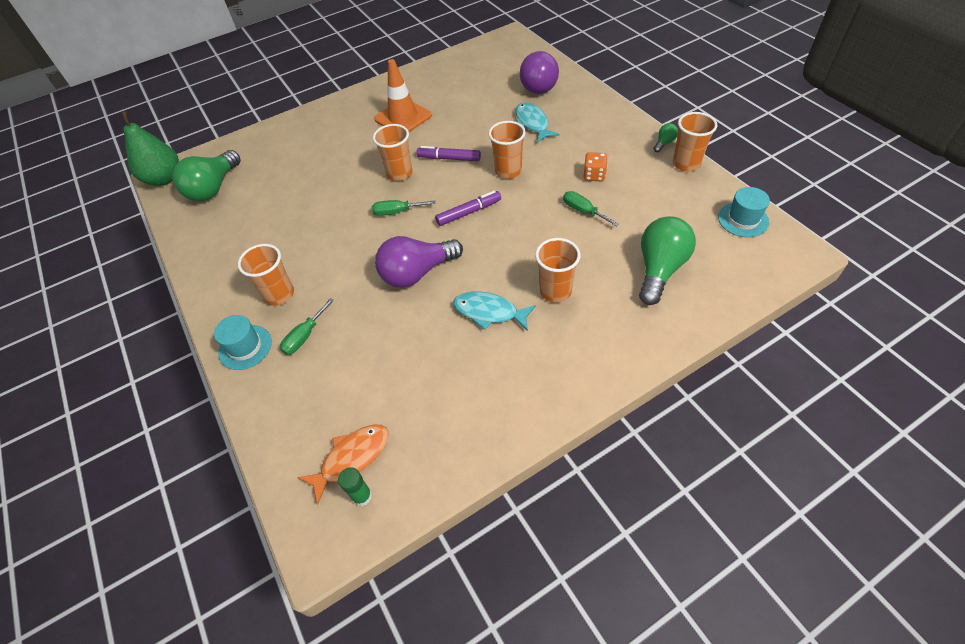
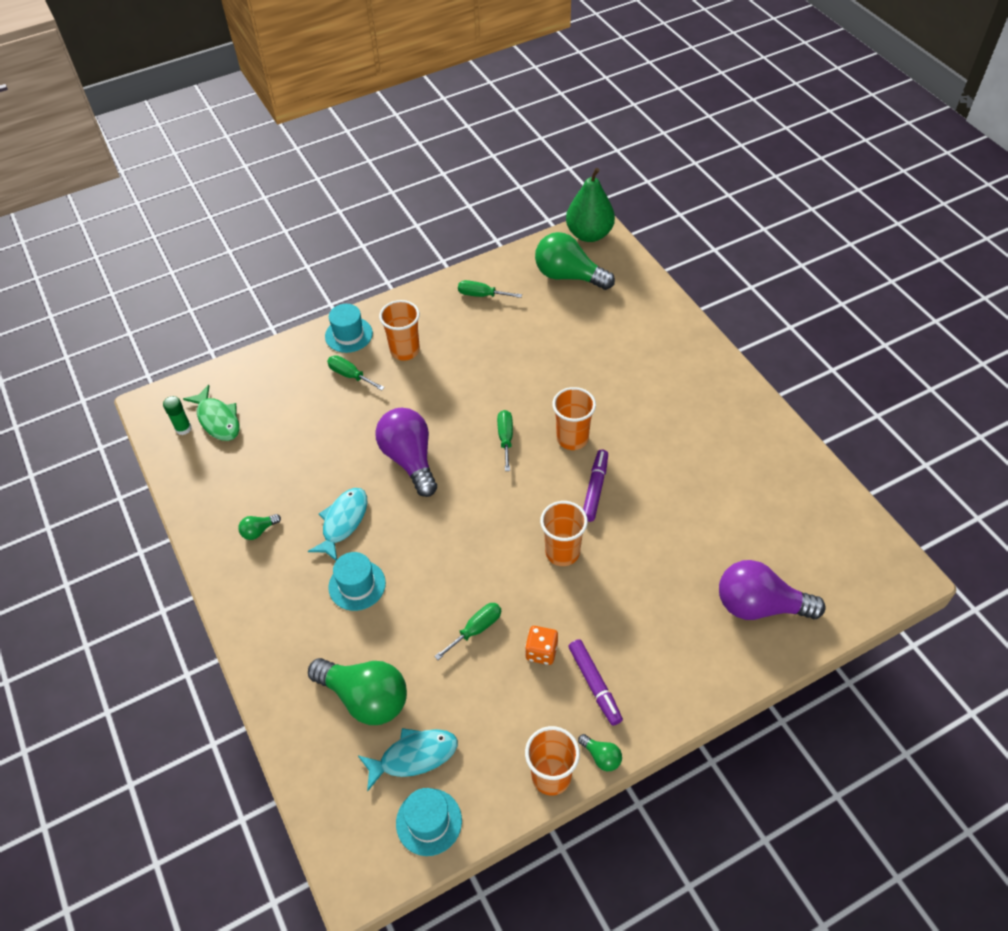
camera: 90 degrees right, 0 degrees up
orange fish [298,424,389,505] -> green fish [183,385,240,441]
orange traffic cone [374,59,432,132] -> none
purple marker [435,191,501,226] -> purple marker moved to [568,639,623,726]
turquoise fish [515,102,559,143] -> turquoise fish moved to [358,728,458,791]
orange cup [535,238,581,303] -> turquoise hat [328,552,386,611]
none -> green light bulb [238,514,281,540]
none -> green screwdriver [458,280,522,298]

